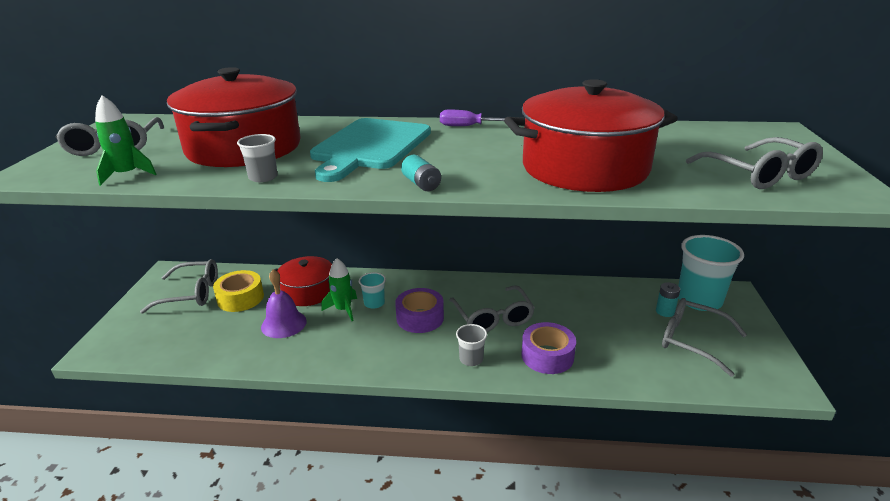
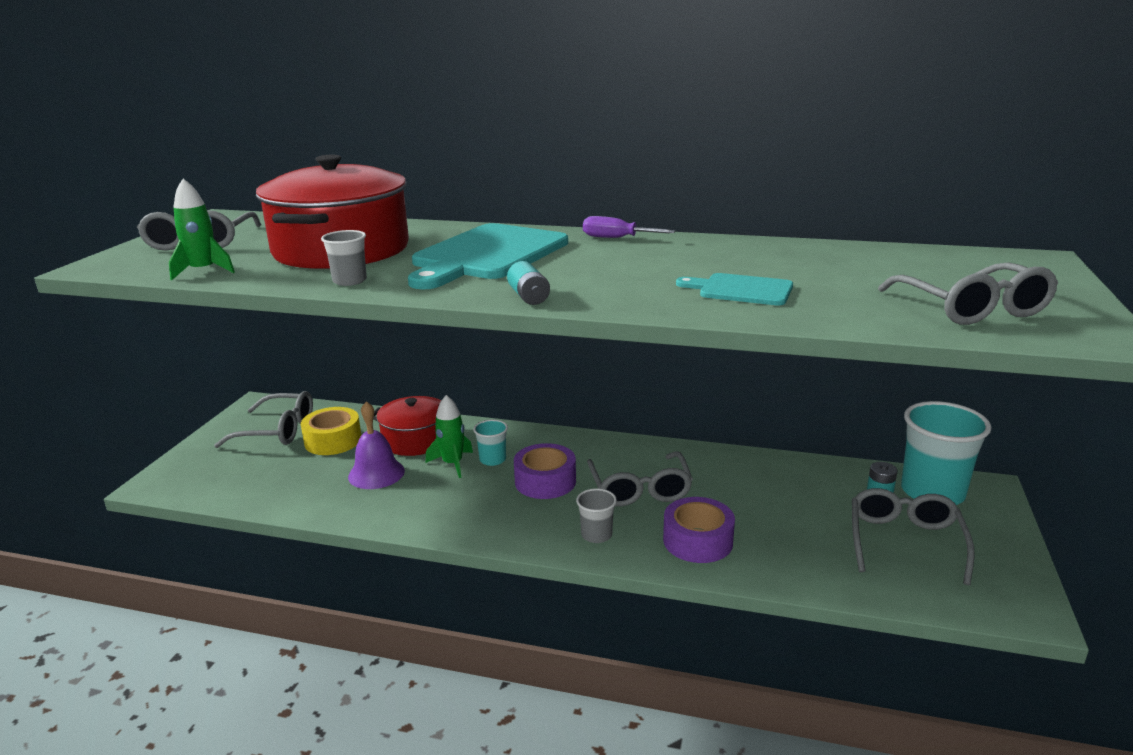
camera: 10 degrees right, 5 degrees down
red pot [504,79,678,192] -> turquoise cutting board [676,273,793,305]
grey glasses [662,298,747,377] -> grey glasses turned 60 degrees clockwise [852,488,975,585]

